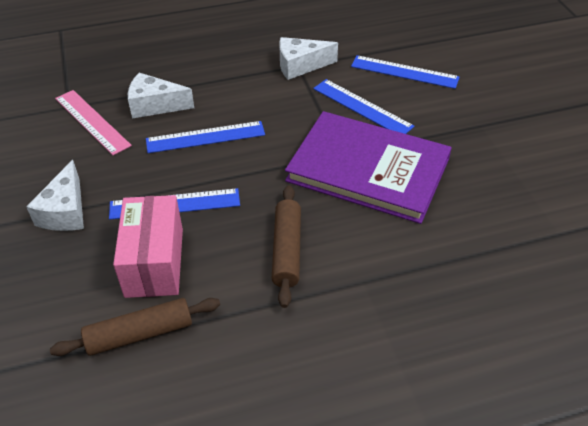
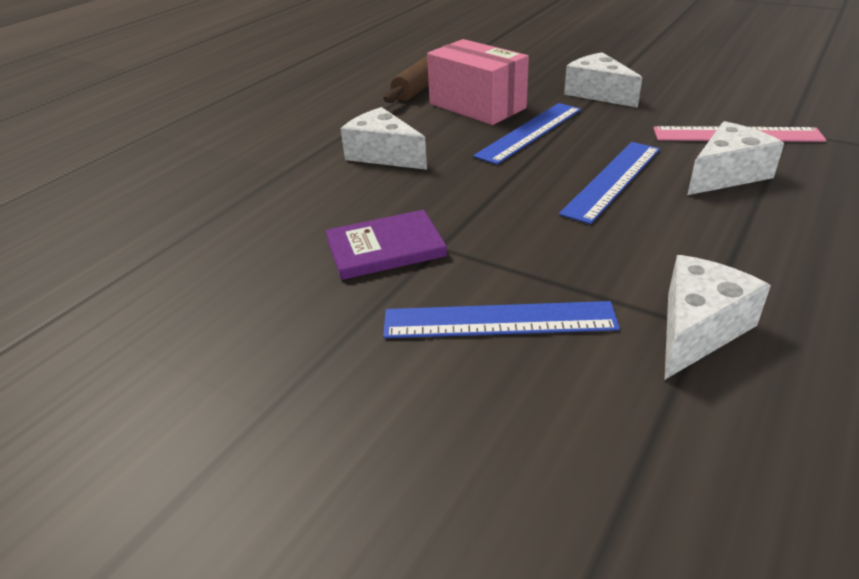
camera: 140 degrees right, 10 degrees down
brown rolling pin [272,185,301,308] -> white cheese [341,107,427,170]
purple book [285,111,452,224] -> purple book [325,210,447,280], size x0.47
blue ruler [351,55,460,89] -> none

